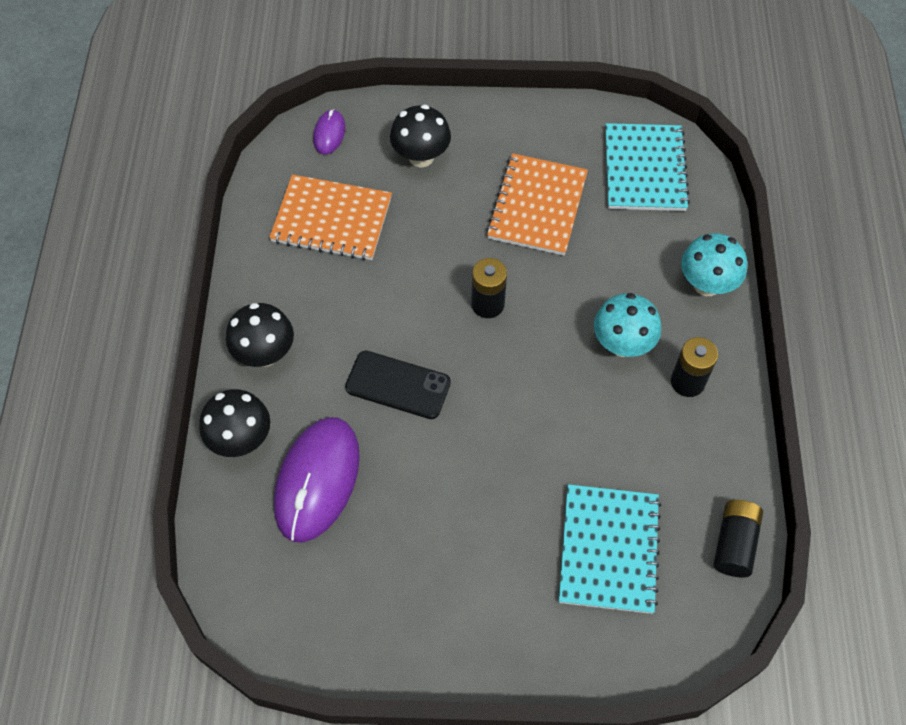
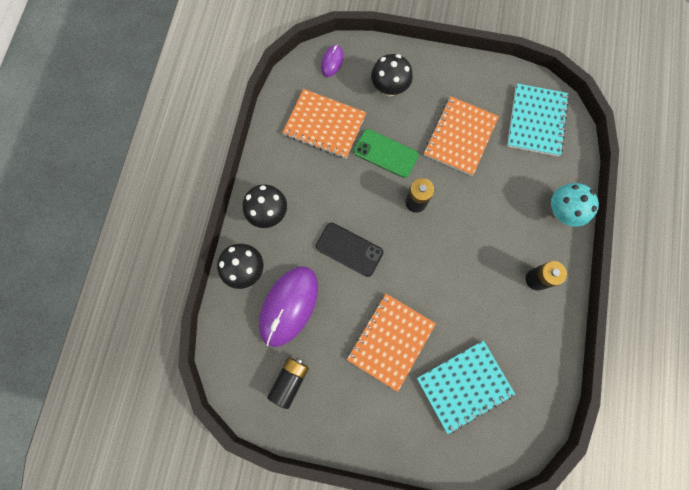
camera: 10 degrees right, 15 degrees up
turquoise notebook [559,484,661,614] -> turquoise notebook turned 45 degrees clockwise [417,340,515,434]
turquoise mushroom [594,293,661,357] -> none
black battery [714,500,763,577] -> black battery moved to [267,357,309,409]
none -> orange notebook [347,294,436,392]
none -> green phone [354,129,419,178]

